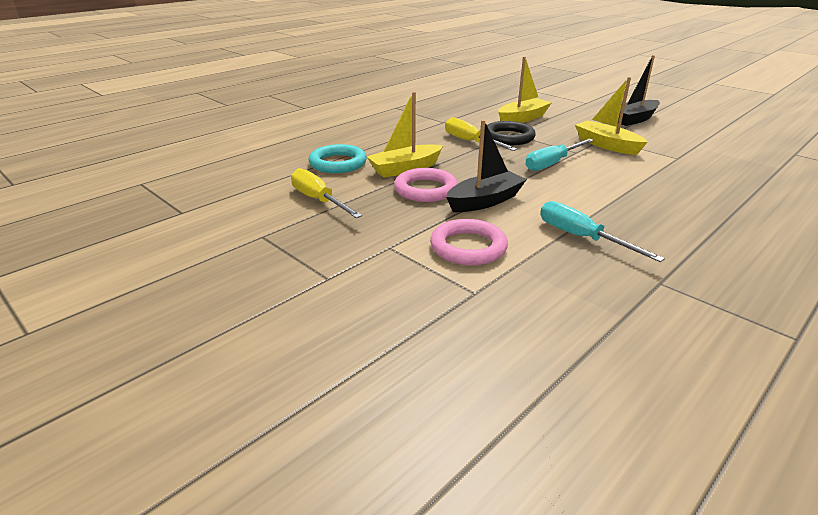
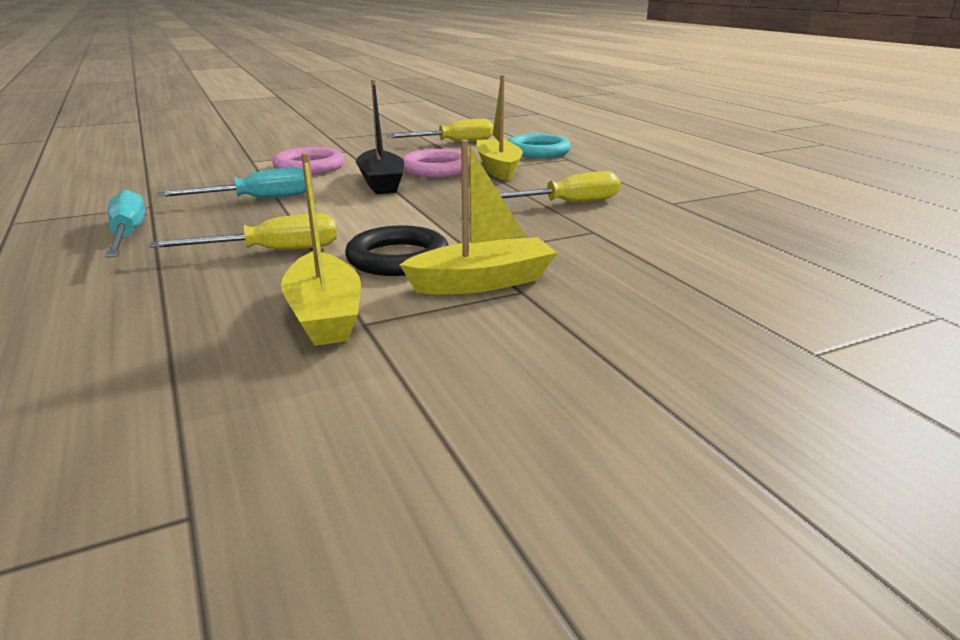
camera: 110 degrees right, 5 degrees down
black ring [487,121,536,145] -> black ring moved to [345,226,449,276]
yellow boat [498,57,551,123] -> yellow boat moved to [281,153,361,346]
turquoise screwdriver [525,138,594,171] -> turquoise screwdriver moved to [105,190,145,258]
black boat [618,55,660,126] -> none
none -> yellow screwdriver [149,213,337,250]

